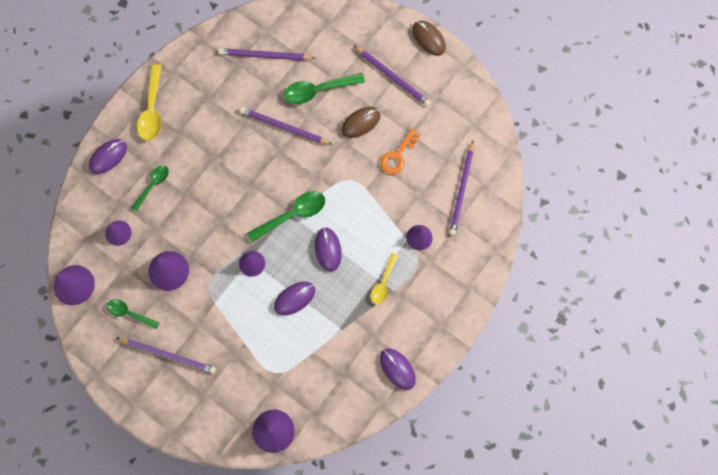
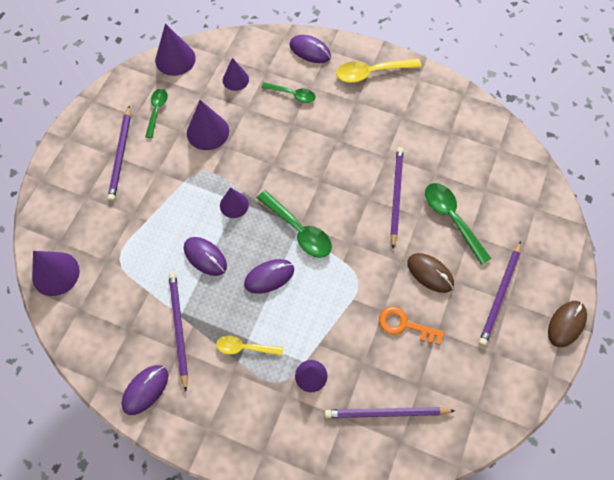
camera: 75 degrees right, 10 degrees down
purple pencil [218,48,315,60] -> purple pencil moved to [169,272,188,391]

